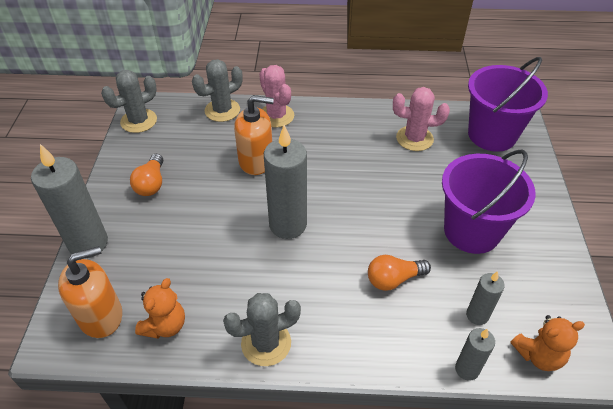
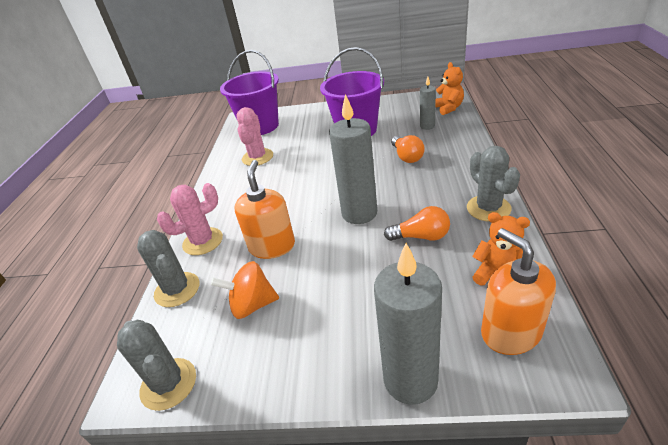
camera: 85 degrees left, 10 degrees down
orange light bulb [130,154,163,196] -> orange light bulb moved to [384,206,450,241]
grey candle [455,328,495,381] -> none
none -> orange spinning top [211,261,279,319]

